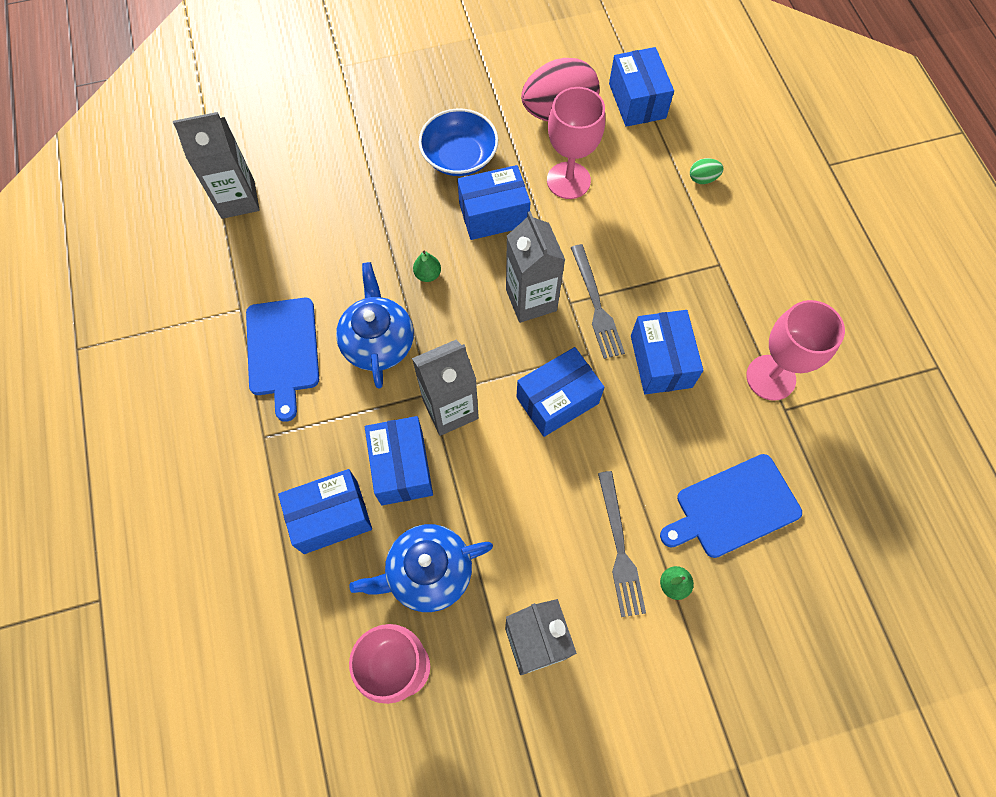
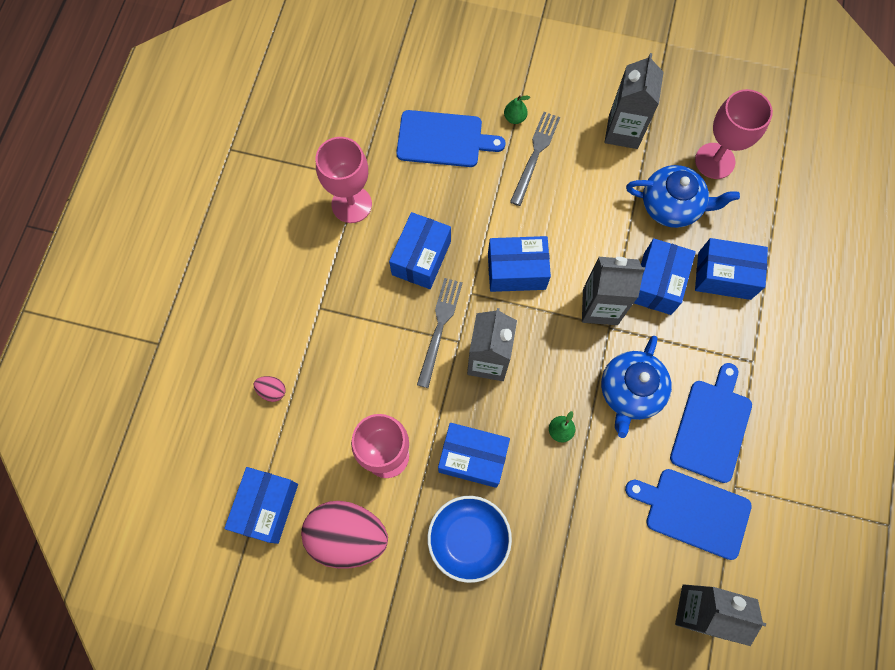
camera: 150 degrees left, 5 degrees up
green egg [690,158,723,184] -> pink egg [254,376,286,402]
none -> blue cutting board [625,469,752,560]

